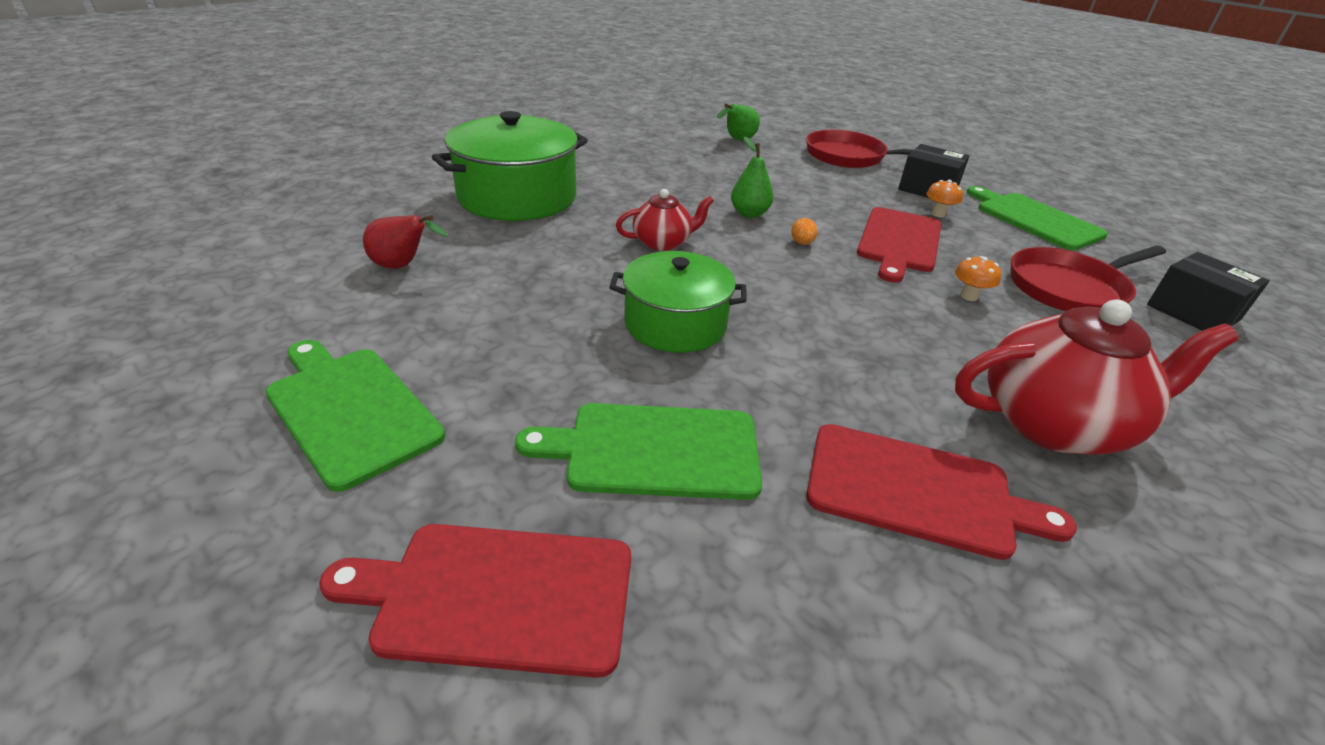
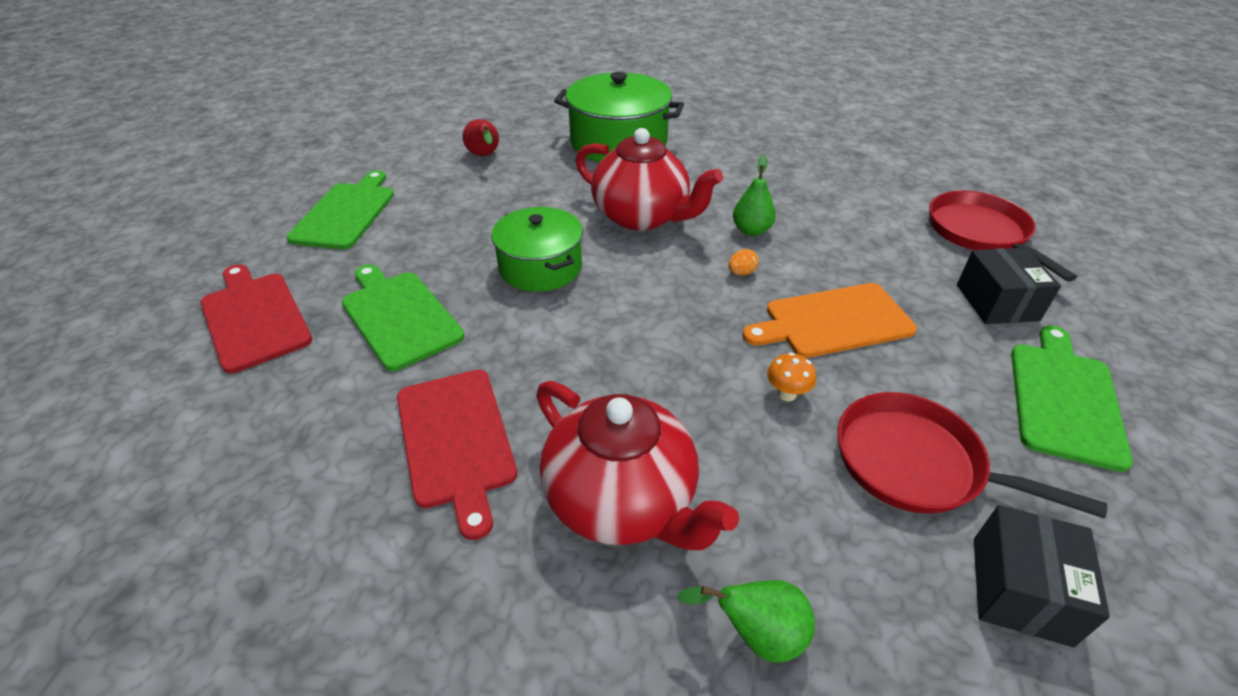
camera: 55 degrees right, 5 degrees up
red teapot [616,189,714,251] -> red teapot [575,128,723,231], size x1.84
green pear [717,104,760,140] -> green pear moved to [677,580,815,663]
red cutting board [857,207,941,283] -> orange cutting board [742,283,917,358]
orange mushroom [926,180,963,217] -> none

